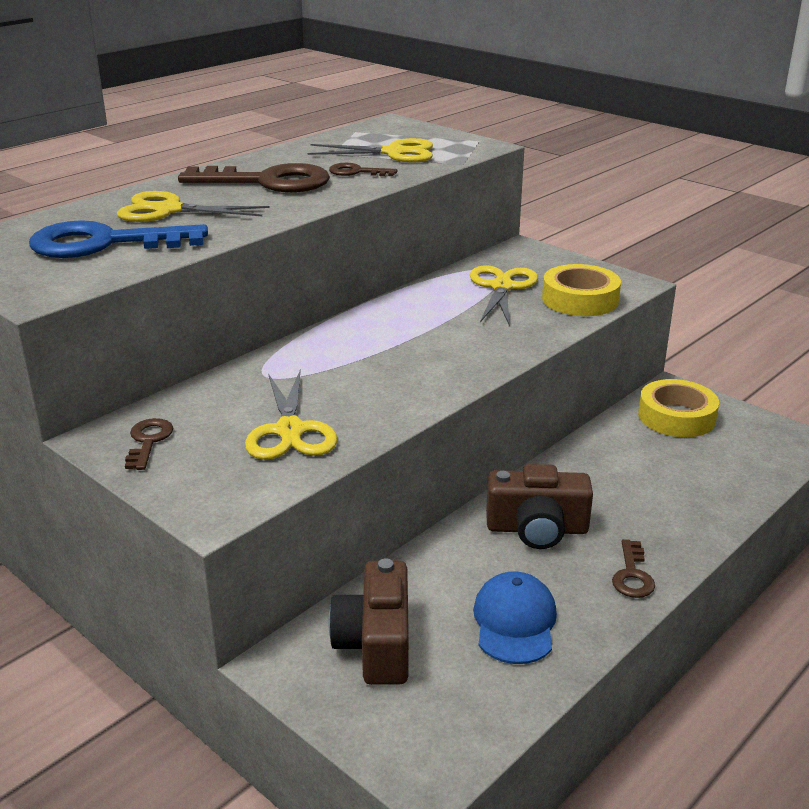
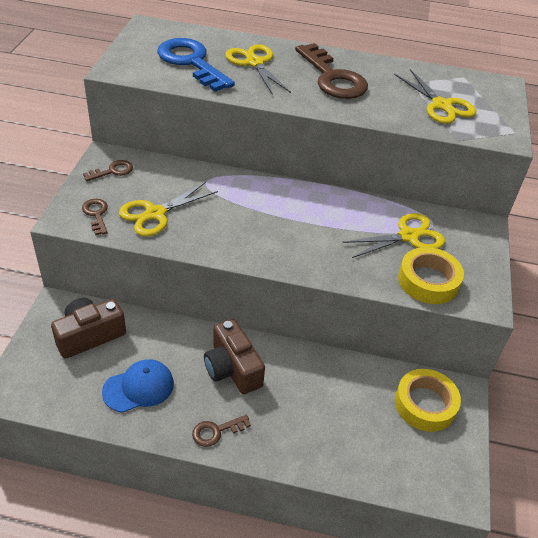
camera: 55 degrees right, 15 degrees up
brown key [329,163,397,176] -> brown key moved to [82,199,108,235]

